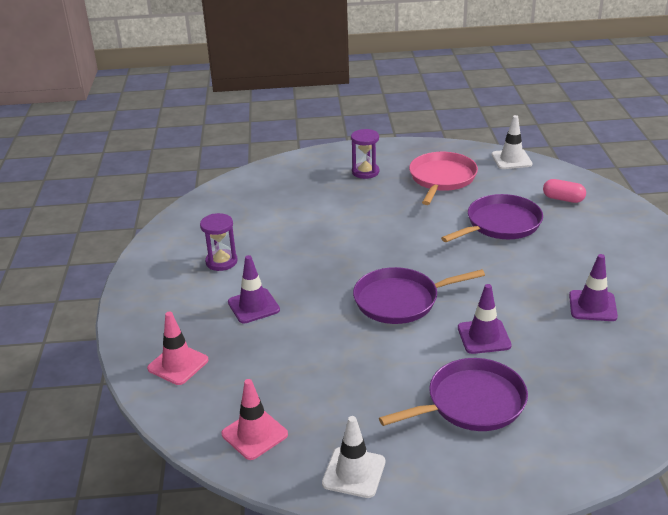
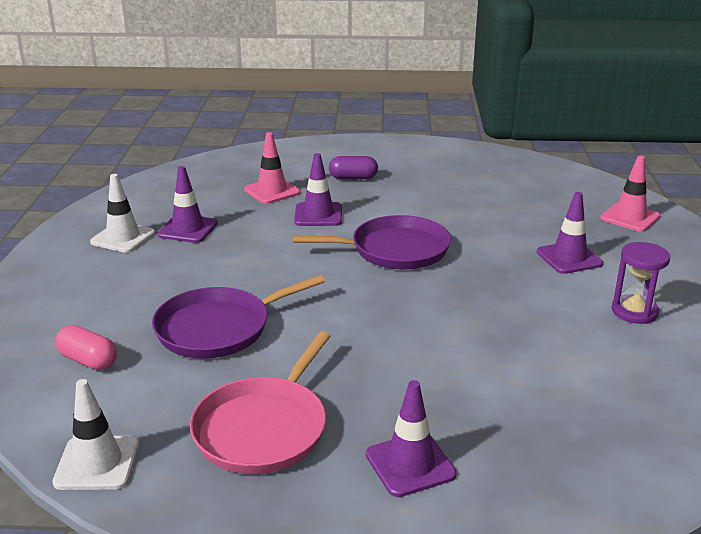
camera: 175 degrees left, 5 degrees down
pink traffic cone [221,379,288,460] -> pink traffic cone moved to [244,132,300,204]
white traffic cone [322,416,385,498] -> white traffic cone moved to [90,174,155,253]
purple hourglass [351,129,379,179] -> purple traffic cone [366,380,457,497]
purple pan [379,358,528,431] -> purple capsule [329,156,378,179]

